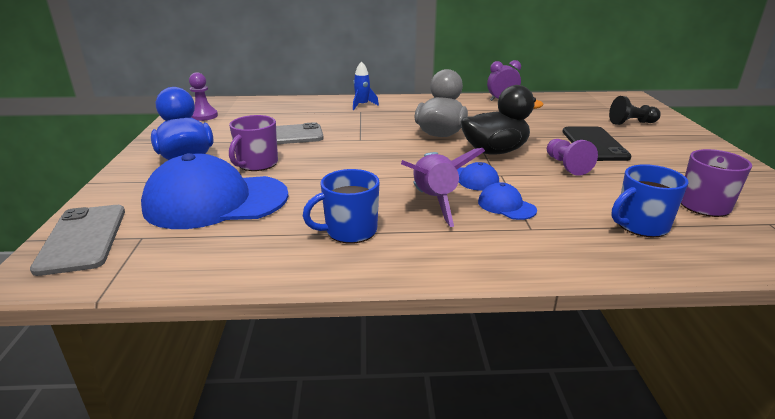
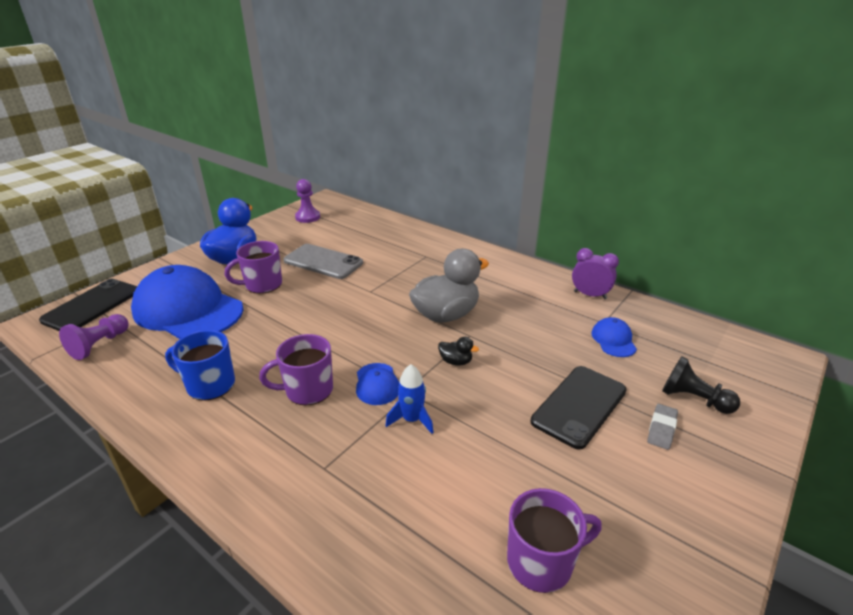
camera: 40 degrees right, 5 degrees up
grey phone [30,205,125,276] -> black phone [39,279,137,331]
blue rocket [353,61,379,110] -> blue rocket moved to [385,364,434,434]
purple rocket [401,148,485,227] -> purple mug [259,334,333,405]
black duck [461,85,544,154] -> black duck [438,337,479,366], size x0.42
blue cap [478,182,537,220] -> blue cap moved to [591,317,637,357]
purple pawn [547,139,598,176] -> purple pawn moved to [59,314,129,360]
blue mug [611,164,689,237] -> none
none -> grey eraser [647,404,678,450]

